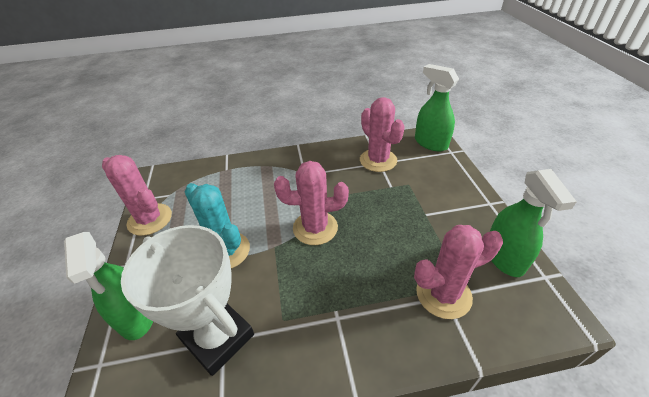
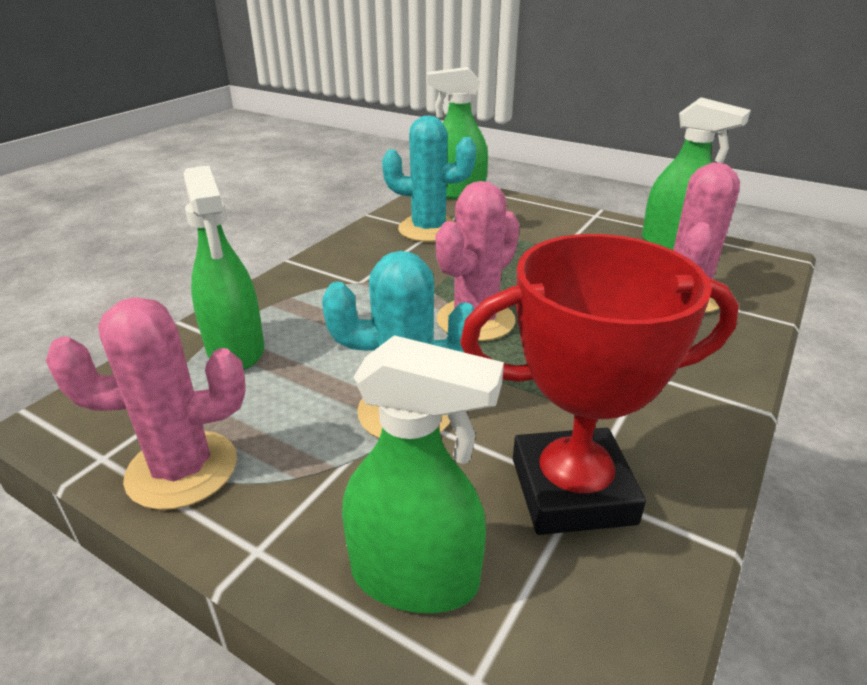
camera: 50 degrees left, 10 degrees down
white trophy [121,225,254,376] -> red trophy [460,234,739,535]
pink cactus [360,97,405,172] -> turquoise cactus [382,116,476,242]
none -> green spray bottle [183,166,264,370]

